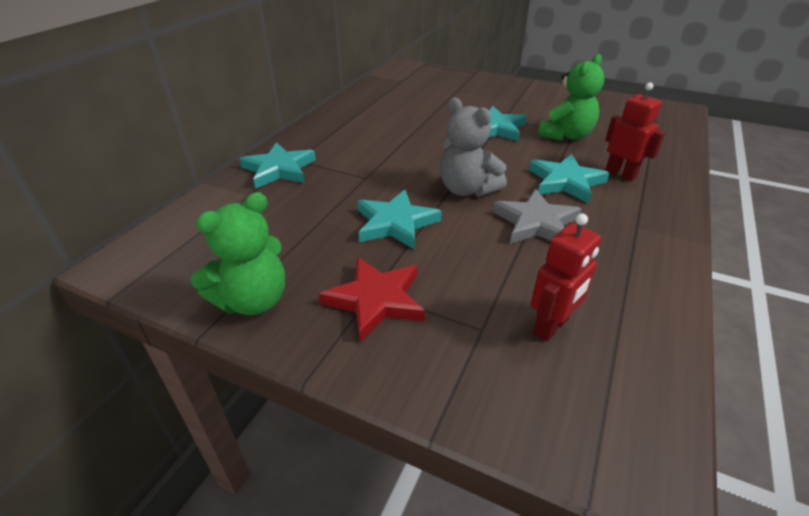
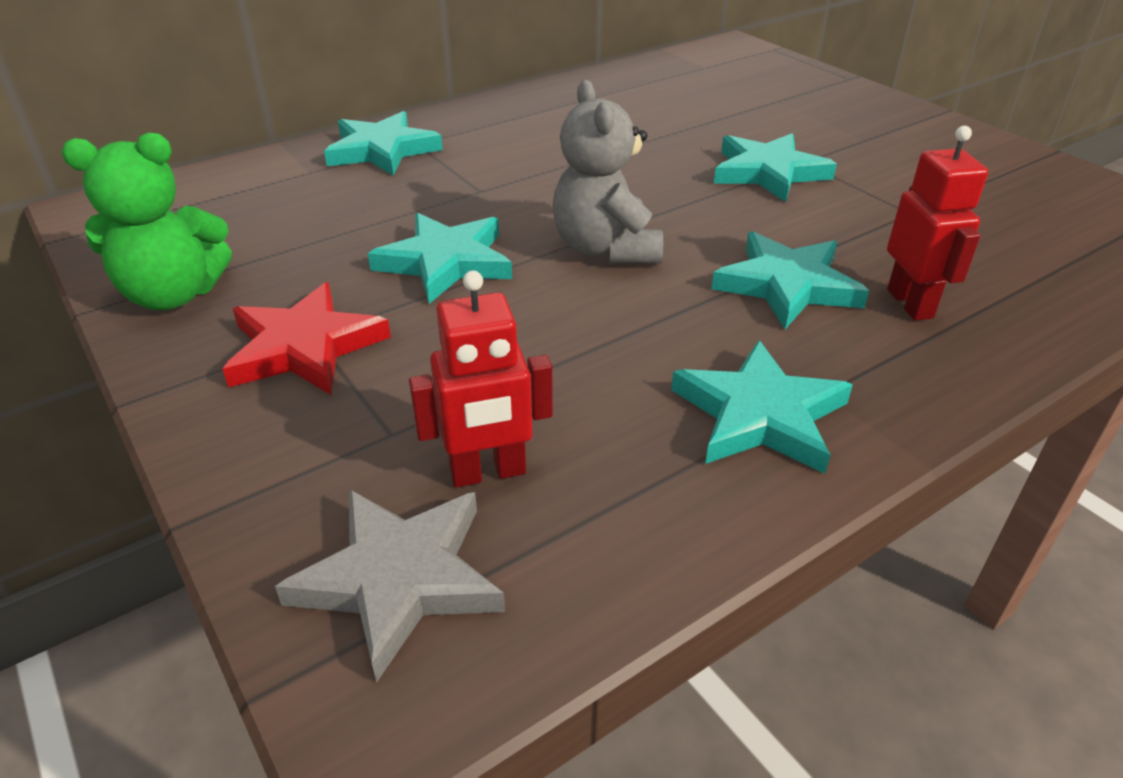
camera: 30 degrees right, 0 degrees up
grey star [492,189,582,244] -> grey star moved to [275,489,505,683]
green teddy bear [538,54,605,141] -> none
none -> turquoise star [671,340,853,474]

